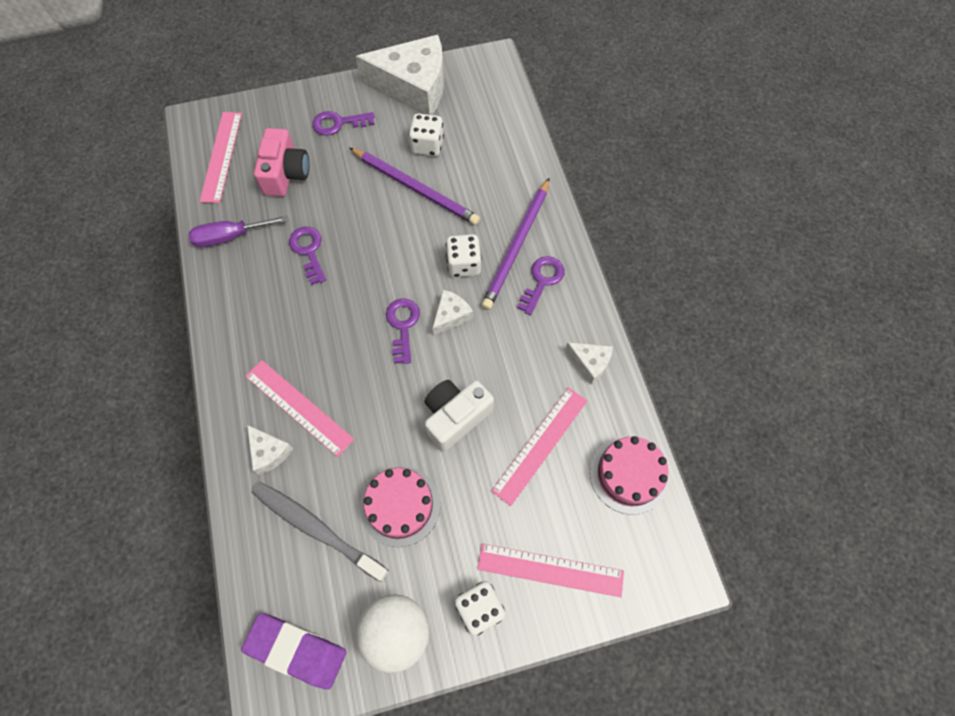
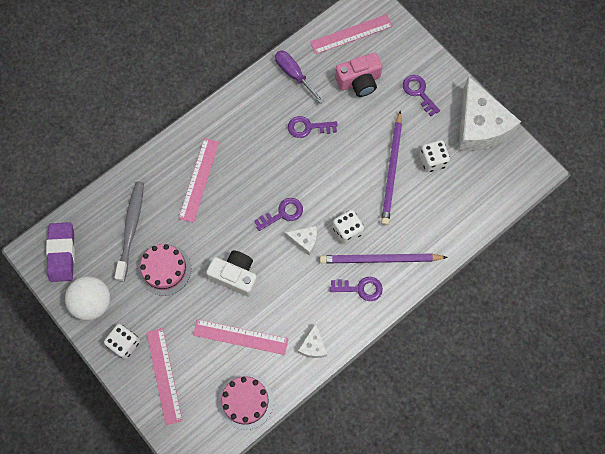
camera: 65 degrees right, 5 degrees up
white cheese [247,425,294,475] -> none
purple key [289,227,326,285] -> purple key turned 135 degrees counterclockwise [288,116,338,138]

